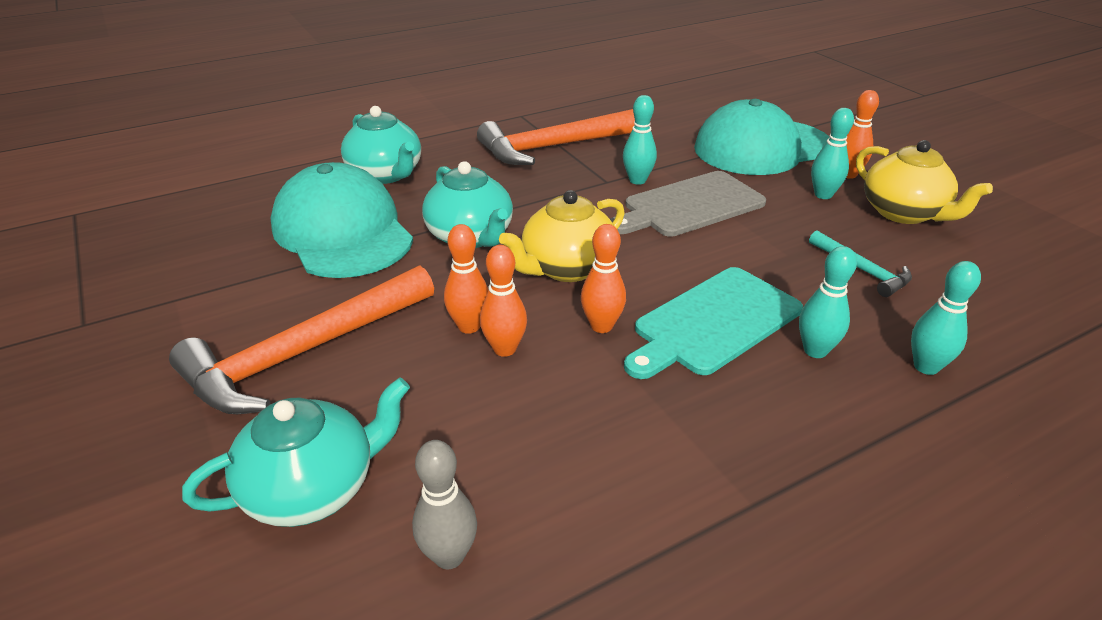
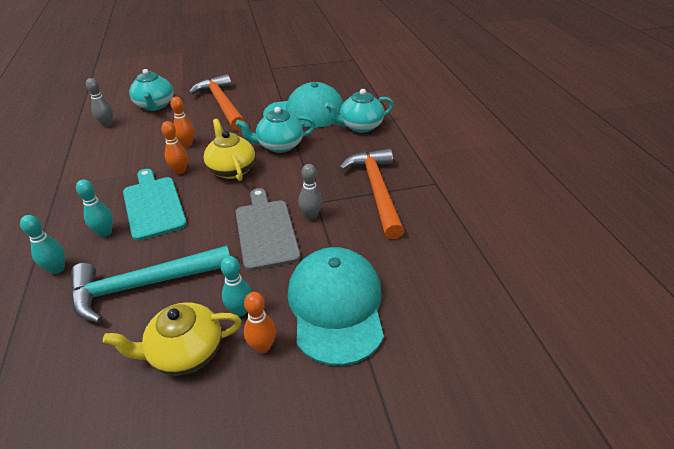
camera: 105 degrees right, 5 degrees up
orange bowling pin [444,224,488,334] -> none
turquoise bowling pin [623,95,657,185] -> grey bowling pin [298,164,323,220]
turquoise hammer [809,231,912,297] -> turquoise hammer [71,246,230,323], size x2.06

